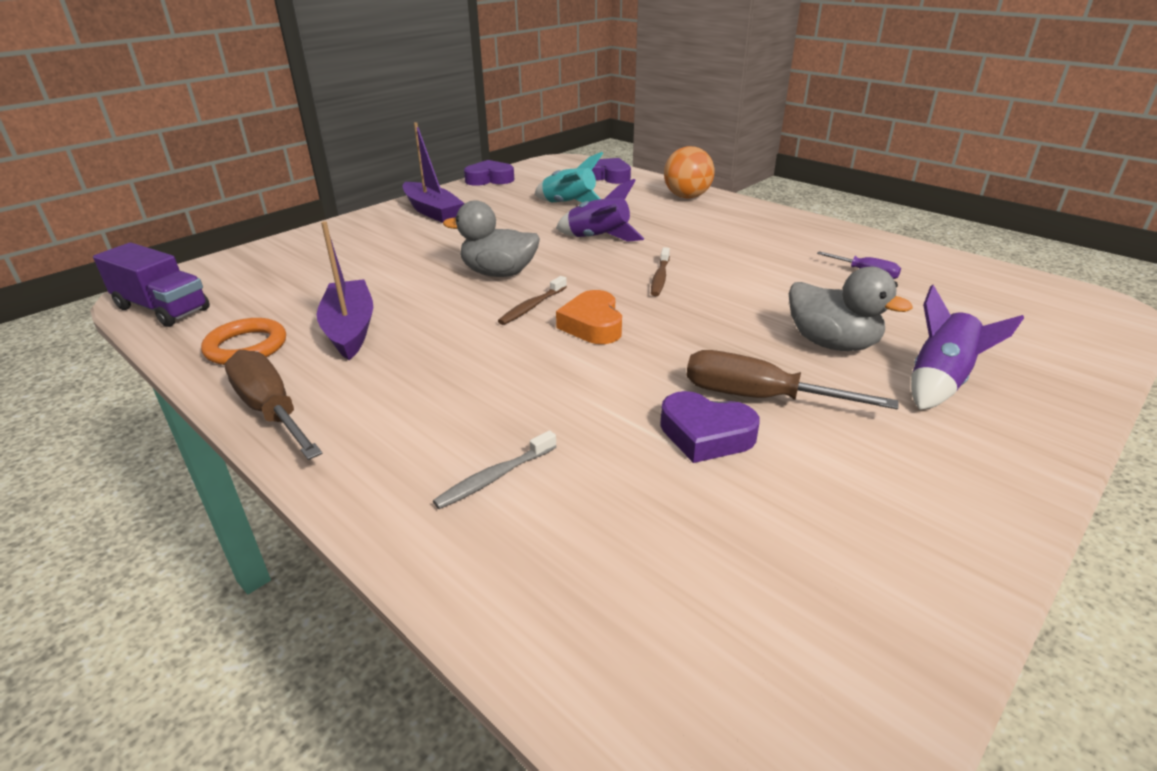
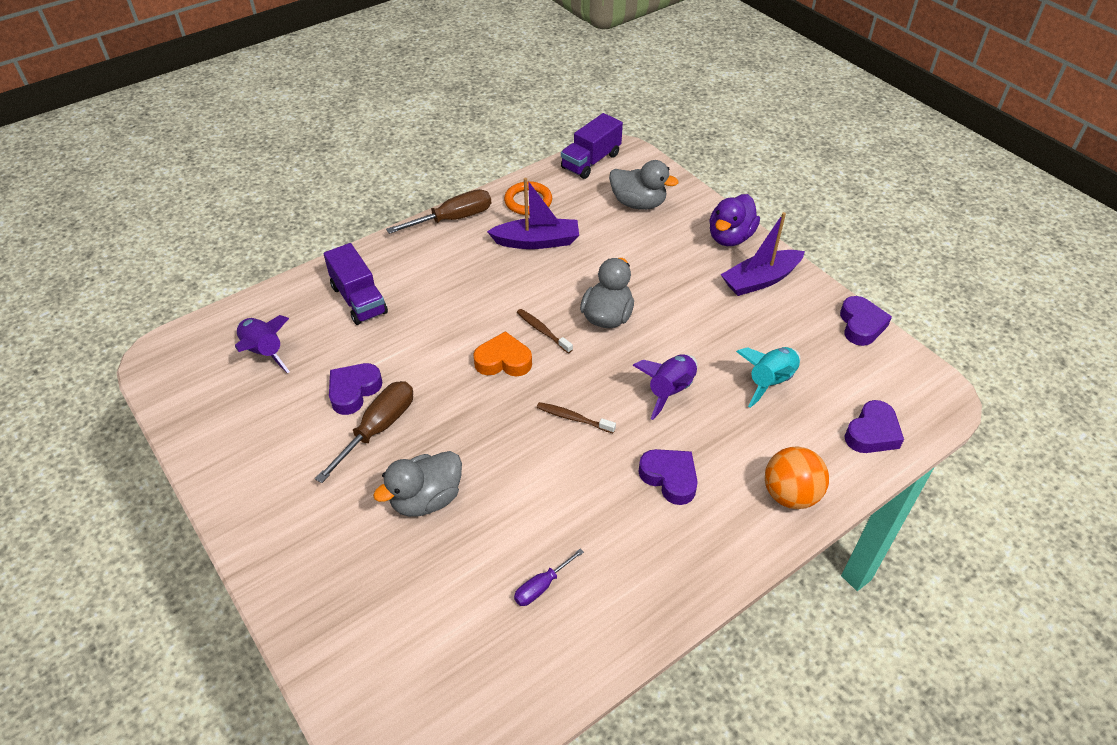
camera: 100 degrees right, 15 degrees up
grey toothbrush [433,430,557,509] -> purple truck [324,243,388,325]
purple rocket [911,285,1024,410] -> purple rocket moved to [235,315,290,373]
none -> grey duck [609,160,679,210]
none -> purple heart [638,449,698,505]
none -> purple duck [709,194,760,246]

